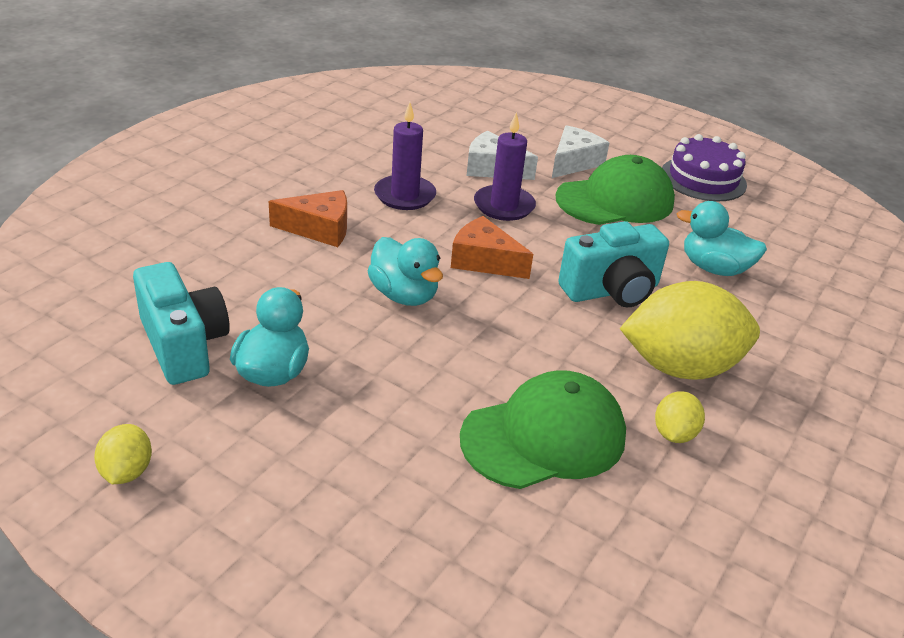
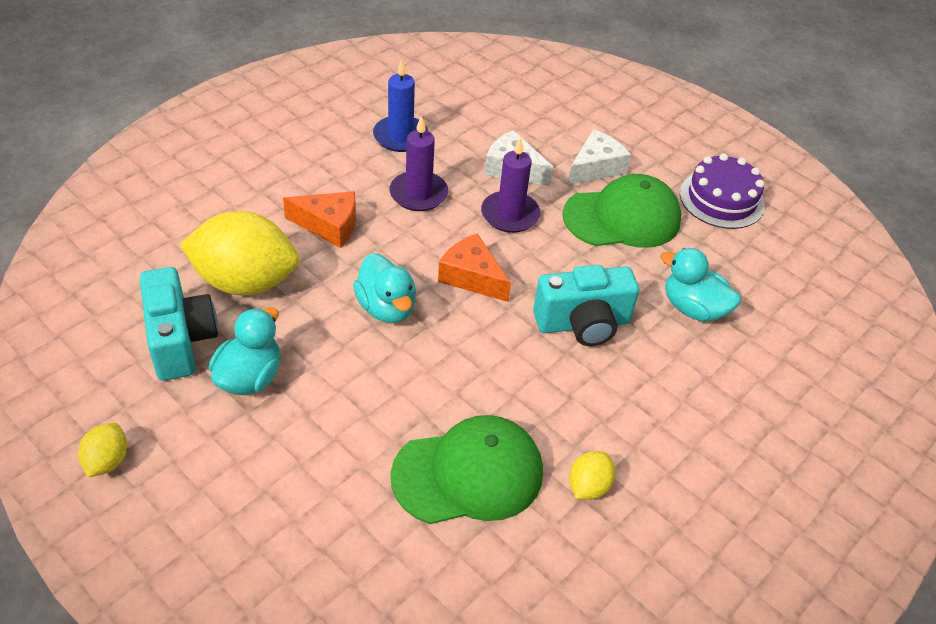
camera: 10 degrees right, 10 degrees up
yellow lemon [619,281,760,380] -> yellow lemon moved to [180,211,299,295]
none -> blue candle [373,59,428,152]

